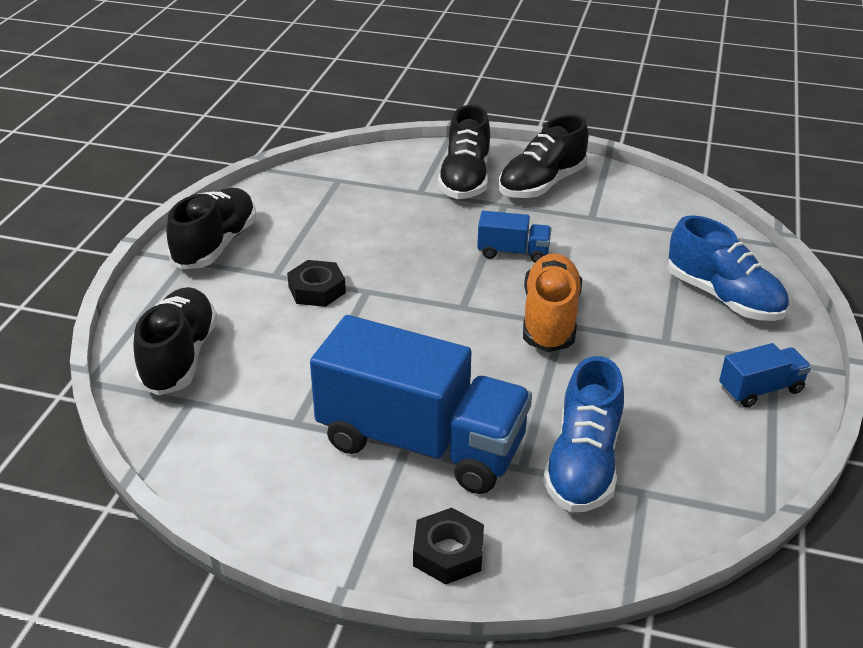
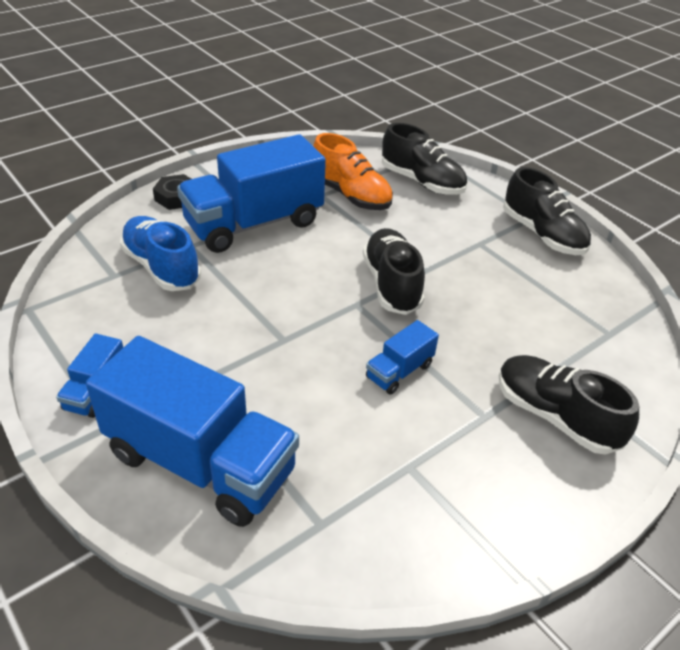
camera: 125 degrees right, 5 degrees up
black nut [287,260,346,307] -> none
black shoe [498,115,588,198] -> black shoe moved to [363,228,425,315]
orange shoe [523,253,582,352] -> orange shoe moved to [313,133,393,210]
blue shoe [668,215,789,321] -> blue truck [86,336,299,527]

